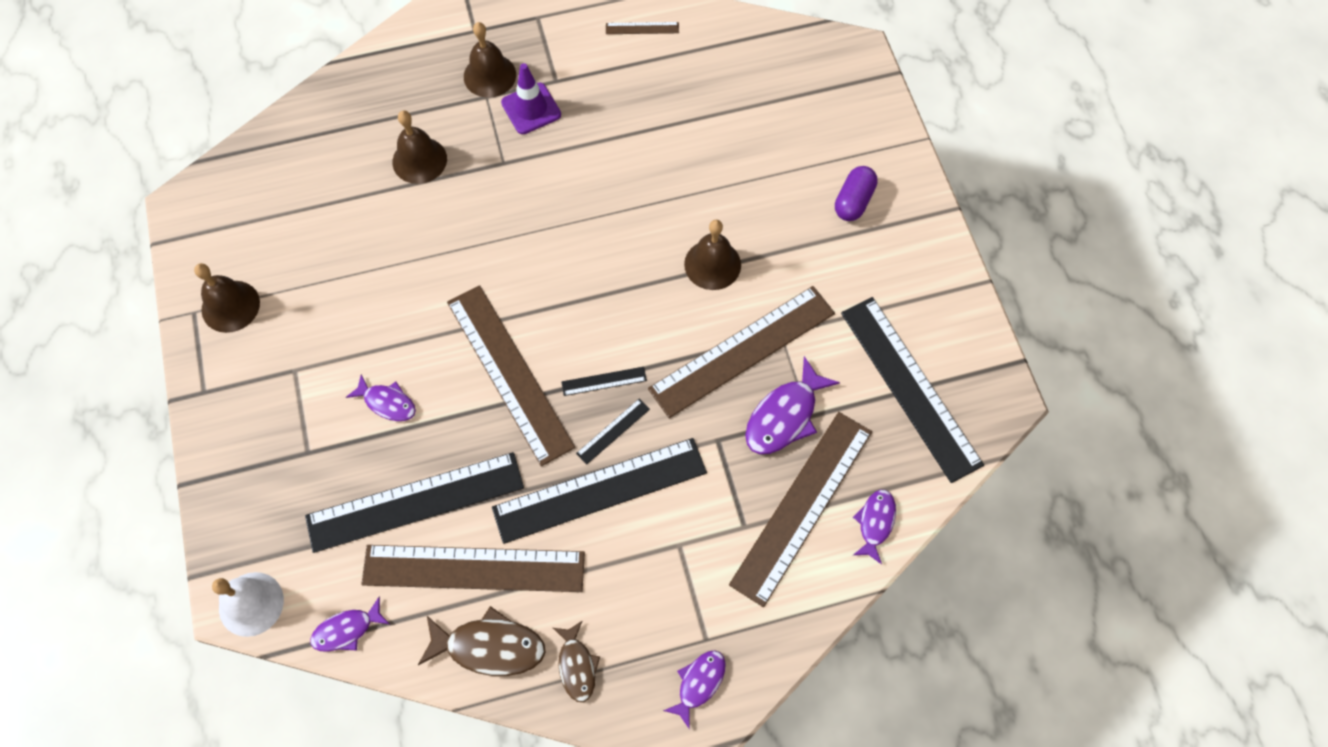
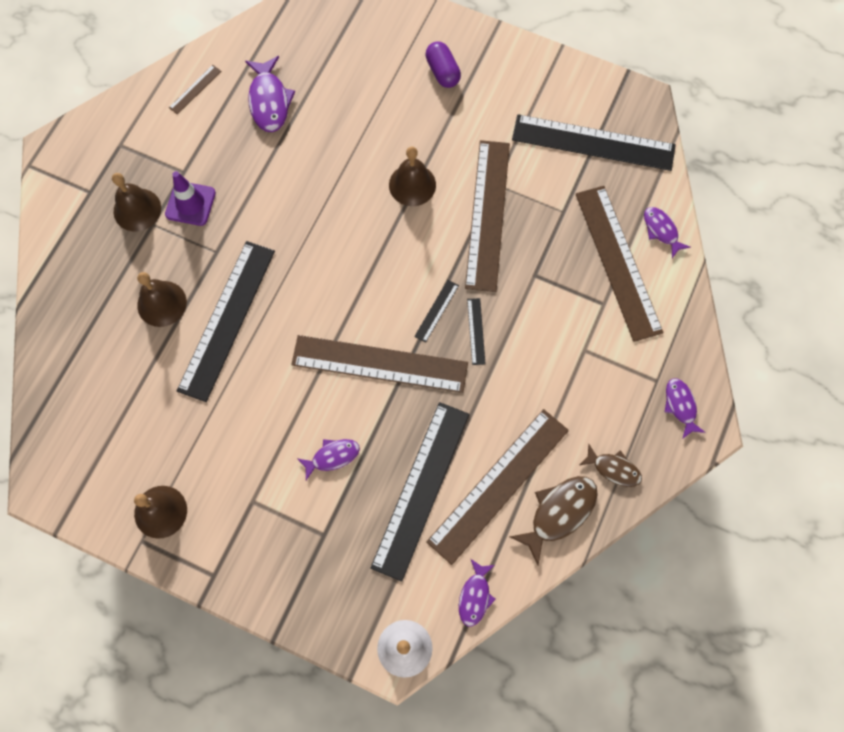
camera: 50 degrees left, 5 degrees up
black ruler [492,438,707,544] -> black ruler moved to [177,241,275,402]
purple fish [745,356,840,454] -> purple fish moved to [245,56,295,132]

